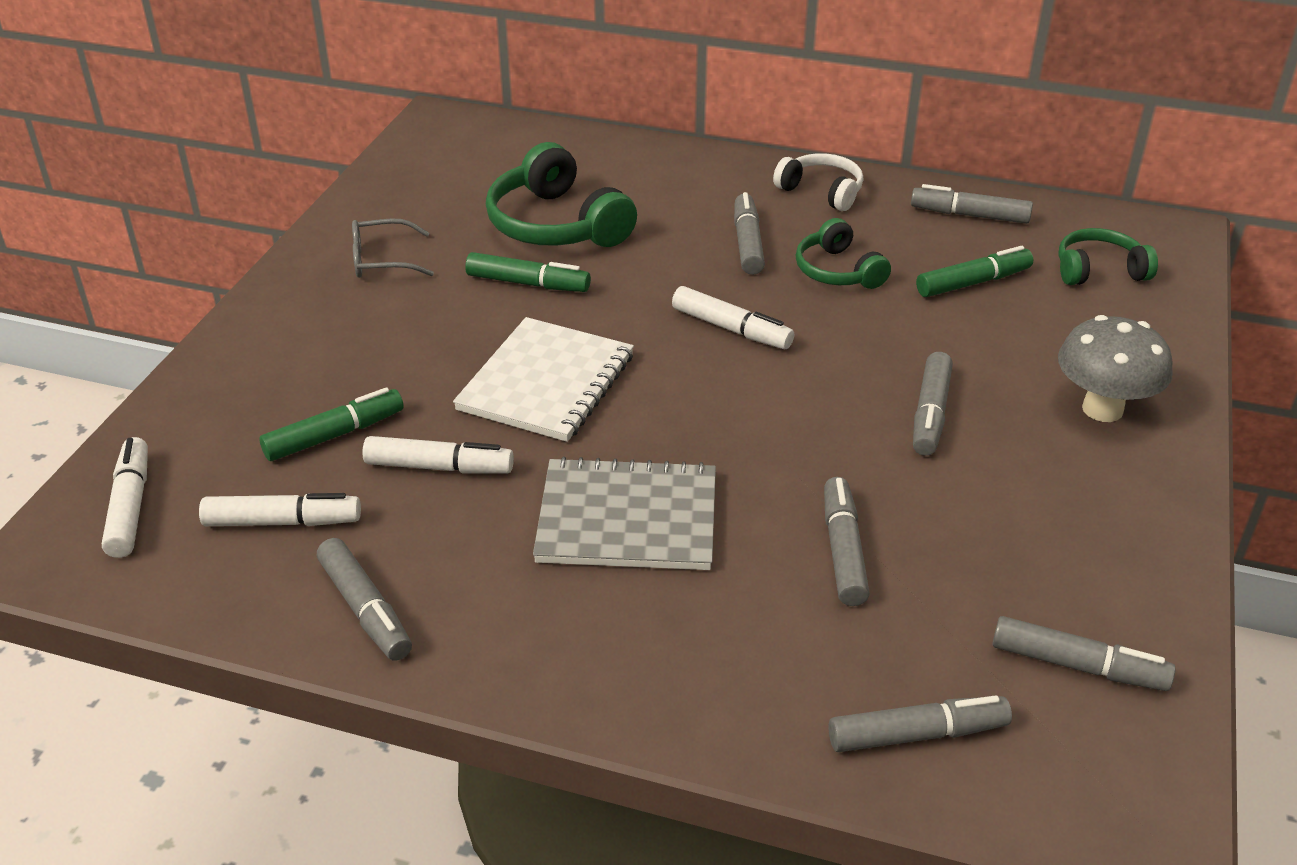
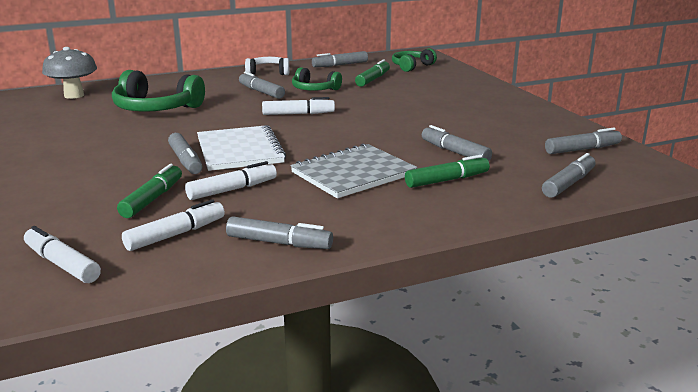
camera: 40 degrees left, 15 degrees down
grey glasses [352,219,434,278] -> none
green marker [465,252,591,292] -> green marker moved to [405,155,490,188]
grey marker [913,352,953,456] -> grey marker moved to [168,133,202,174]
grey mushroom [1058,315,1173,422] -> grey mushroom moved to [42,47,97,99]

